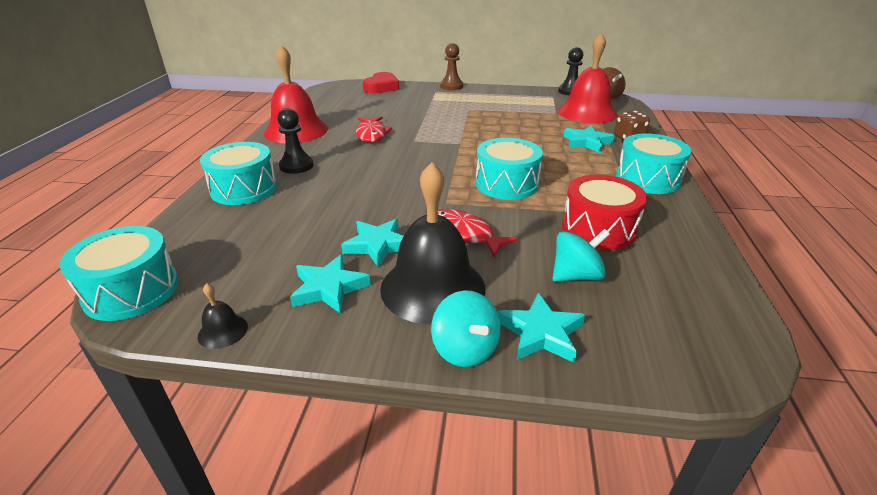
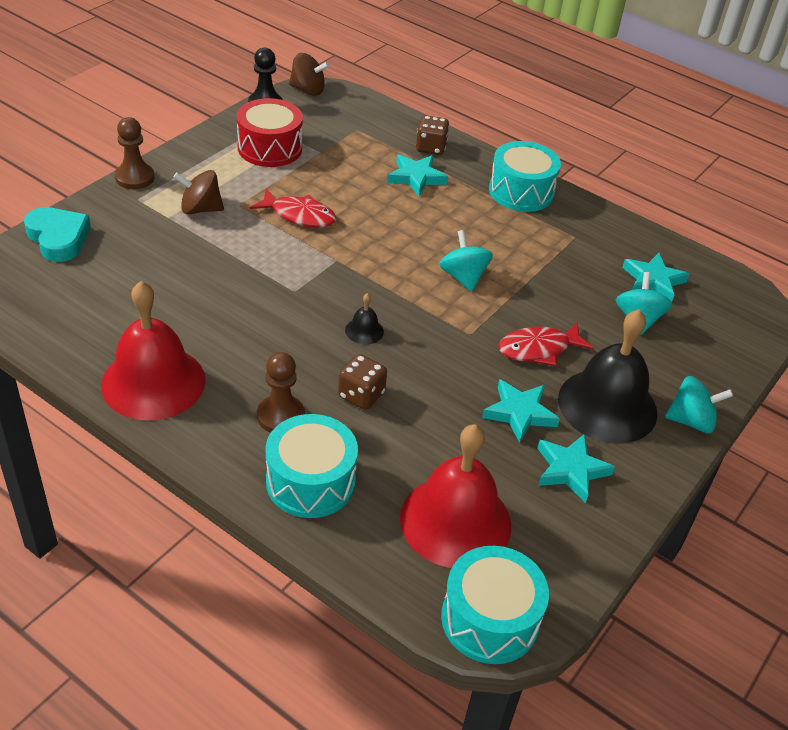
camera: 65 degrees left, 10 degrees up
black bell [198,283,248,349] -> black bell moved to [345,293,384,344]
black pawn [277,108,313,174] -> brown pawn [257,352,305,433]
red fish [356,116,392,142] -> red fish moved to [250,189,336,228]
red heart [363,72,399,93] -> turquoise heart [24,207,91,262]
turquoise drum [476,138,543,200] -> turquoise spinning top [439,230,493,292]
turquoise star [498,293,585,363] -> turquoise star moved to [622,253,689,302]
red bell [558,33,617,124] -> red bell moved to [400,424,511,568]
red drum [562,175,647,250] -> red drum moved to [237,98,303,167]
none -> brown spinning top [173,170,224,214]
none -> brown dice [338,354,387,410]

